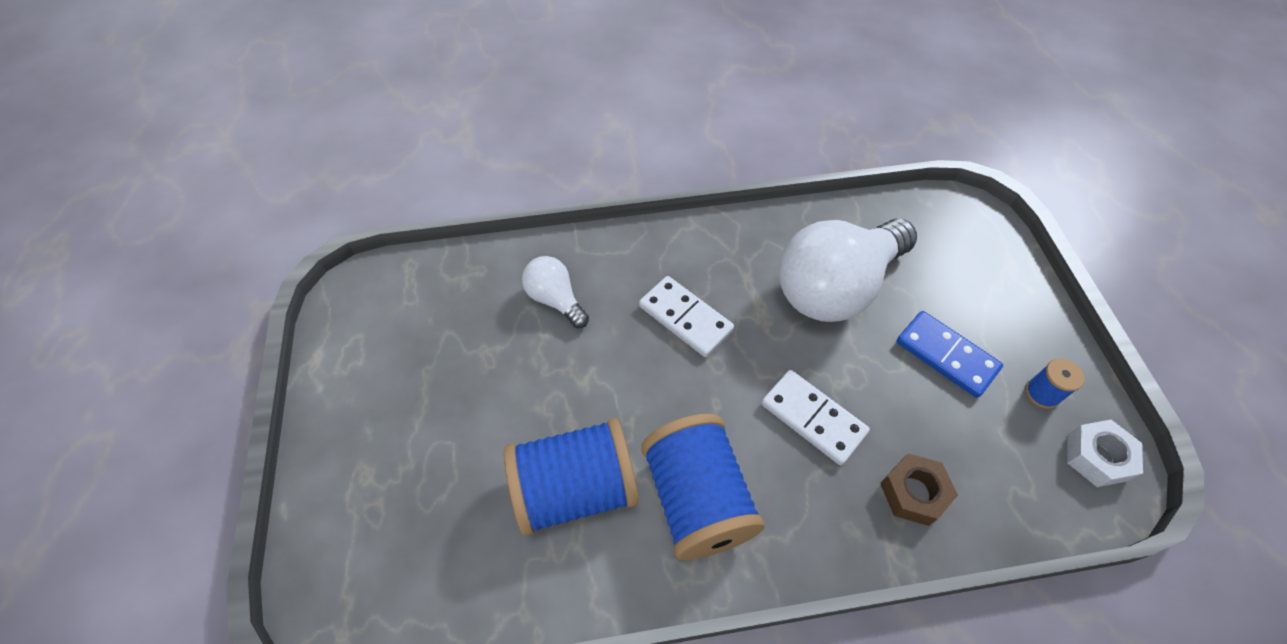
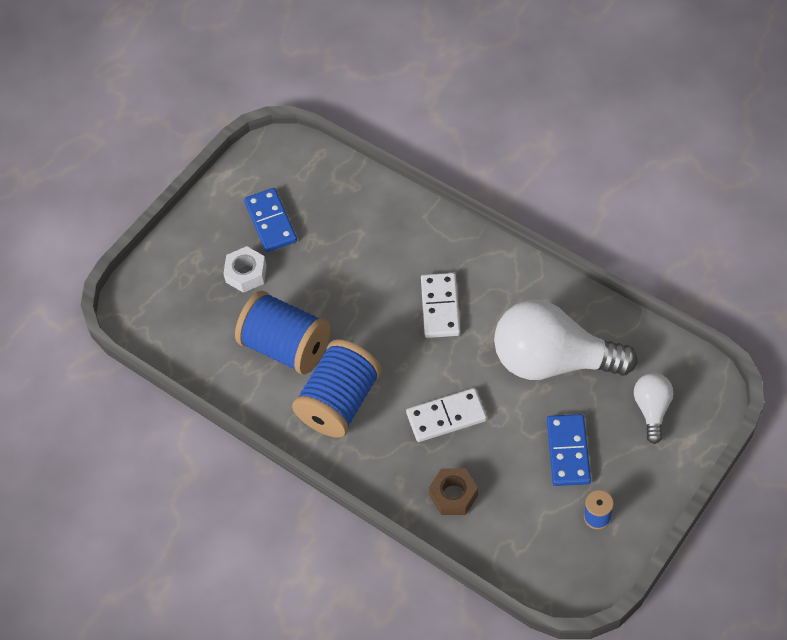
camera: 50 degrees right, 0 degrees up
white light bulb [522,256,589,328] -> white light bulb moved to [634,373,673,444]
white domino [761,370,870,465] -> white domino turned 75 degrees clockwise [406,388,487,442]
white nut [1067,420,1143,487] -> white nut moved to [223,246,267,293]
none -> blue domino [244,188,297,252]

